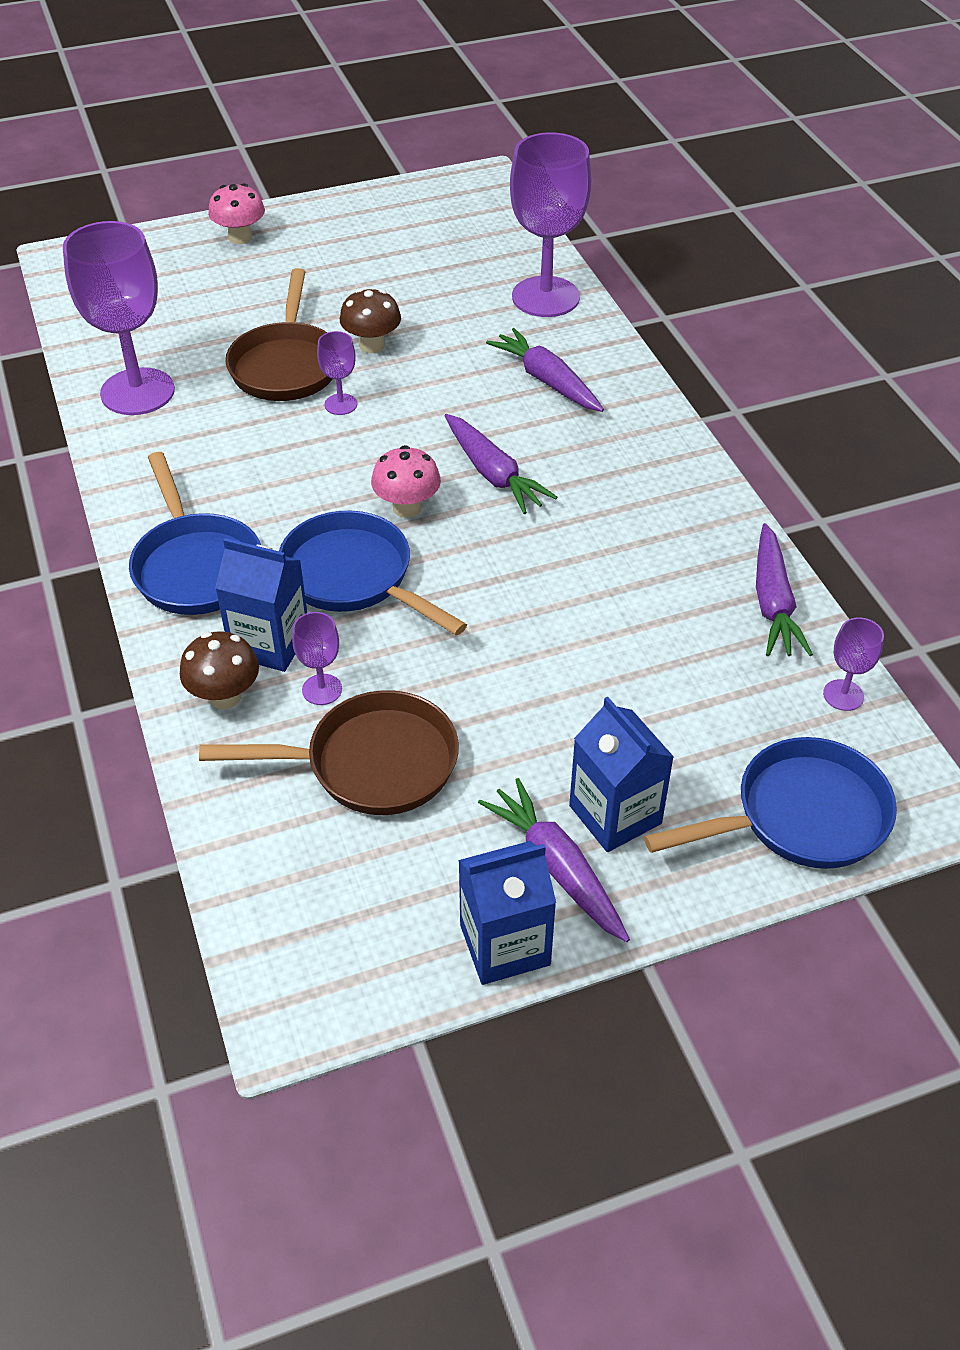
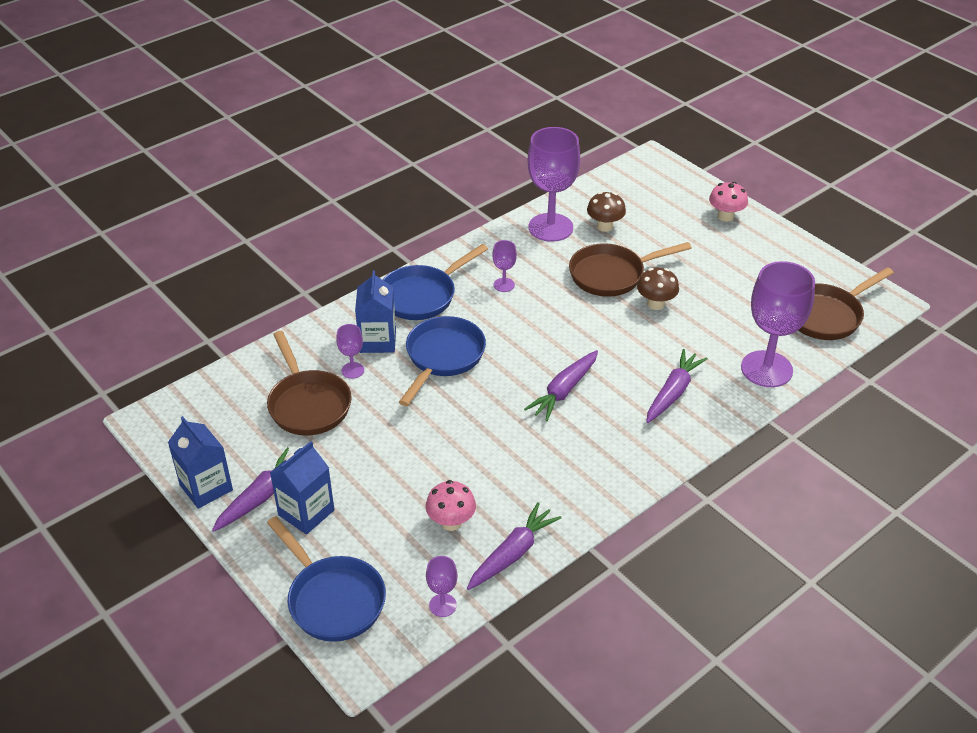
camera: 70 degrees right, 5 degrees down
brown mushroom [180,632,259,709] -> brown mushroom moved to [587,192,626,232]
purple goblet [317,331,357,415] -> purple goblet moved to [492,240,517,292]
pink mushroom [371,445,441,518] -> pink mushroom moved to [426,480,476,531]
purple carrot [756,523,813,657] -> purple carrot turned 150 degrees clockwise [467,502,562,590]
none -> brown pan [798,267,894,340]

